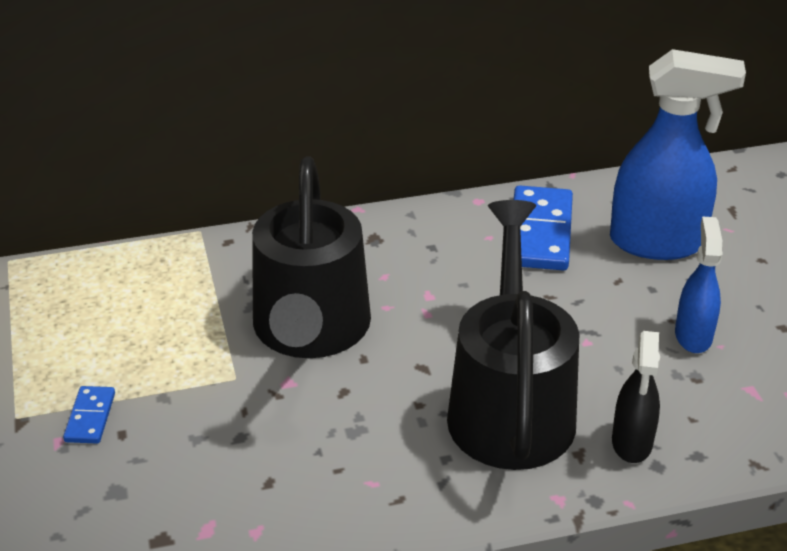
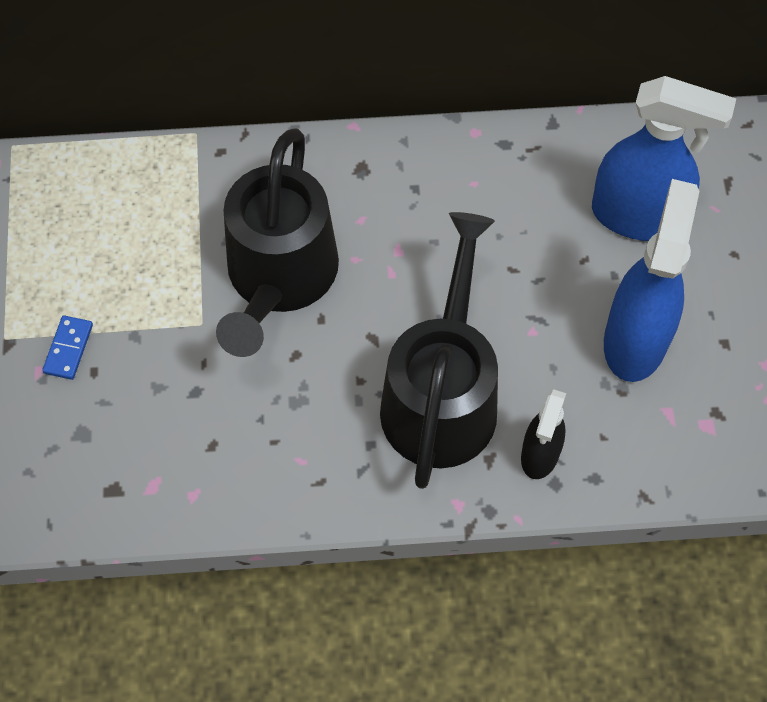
camera: 10 degrees right, 25 degrees up
blue domino [514,185,573,271] -> none
blue spray bottle [675,216,723,353] -> blue spray bottle [604,179,699,382], size x1.78

